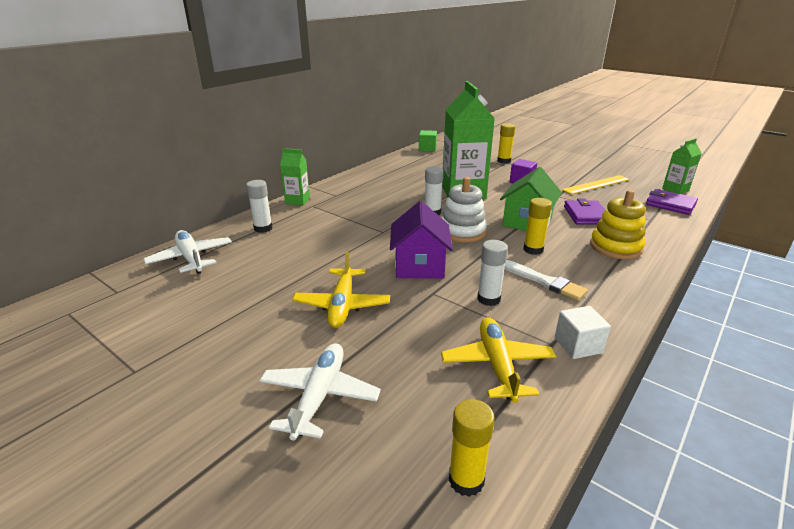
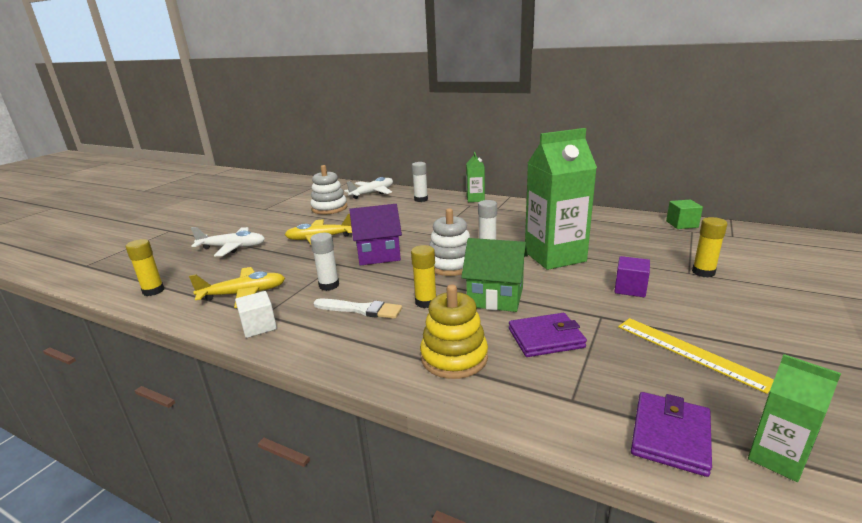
camera: 80 degrees right, 5 degrees down
white brush [504,260,588,301] -> white brush turned 105 degrees counterclockwise [313,299,402,319]
none -> white stacking toy [310,165,347,215]

